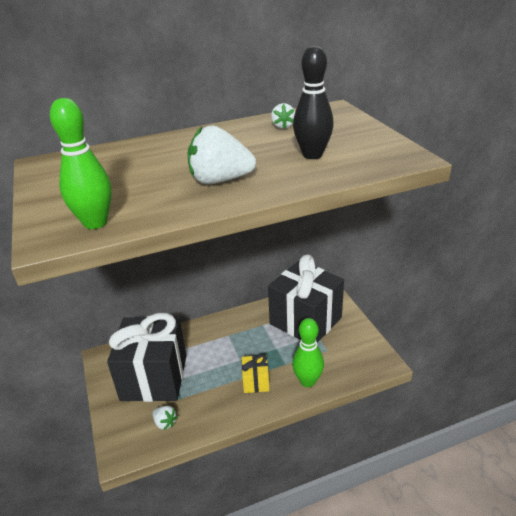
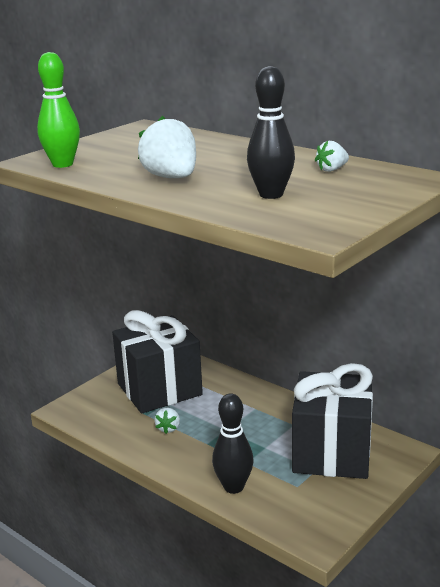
camera: 60 degrees right, 10 degrees down
white strawberry [152,406,178,430] -> white strawberry moved to [154,408,180,434]
yellow gift [242,354,269,393] -> none
green bowling pin [292,318,324,387] -> black bowling pin [212,393,254,494]

